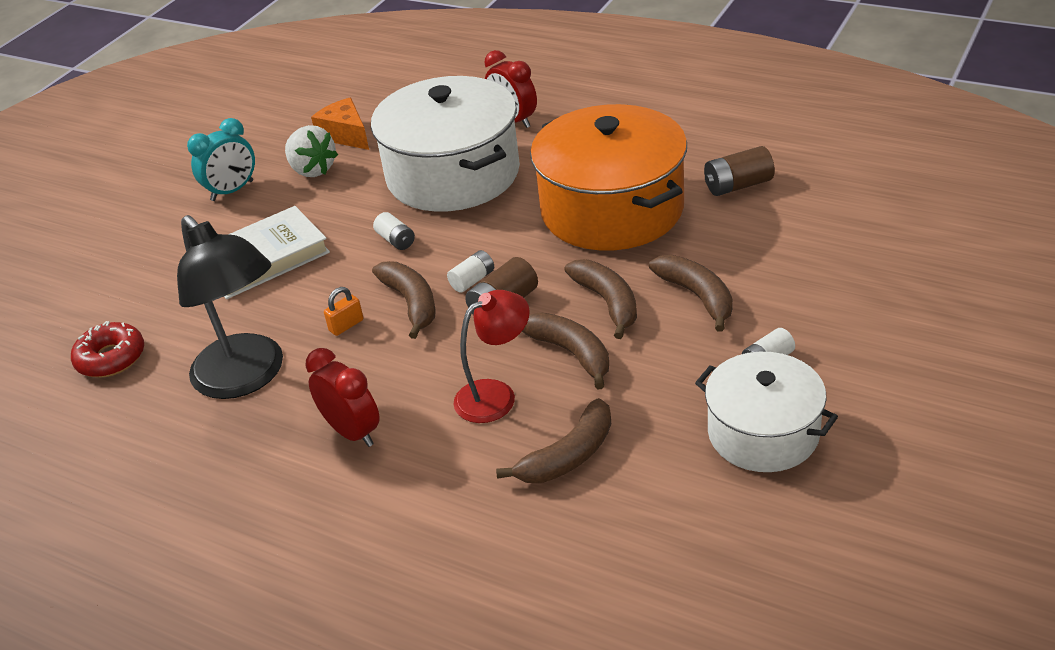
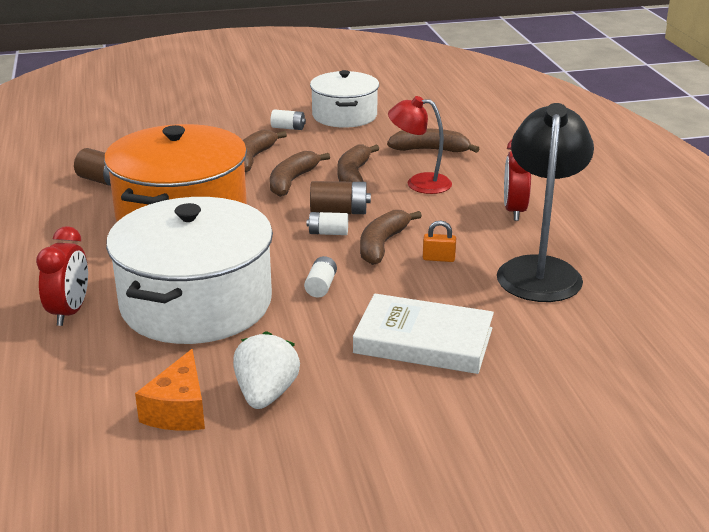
camera: 135 degrees left, 10 degrees down
red donut [71,321,144,377] -> none
turquoise clock [187,118,255,201] -> none

